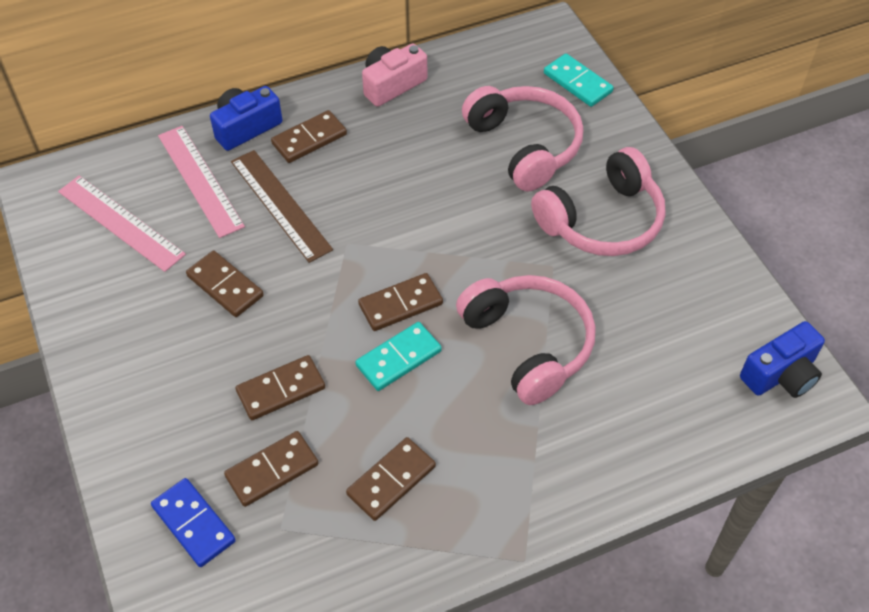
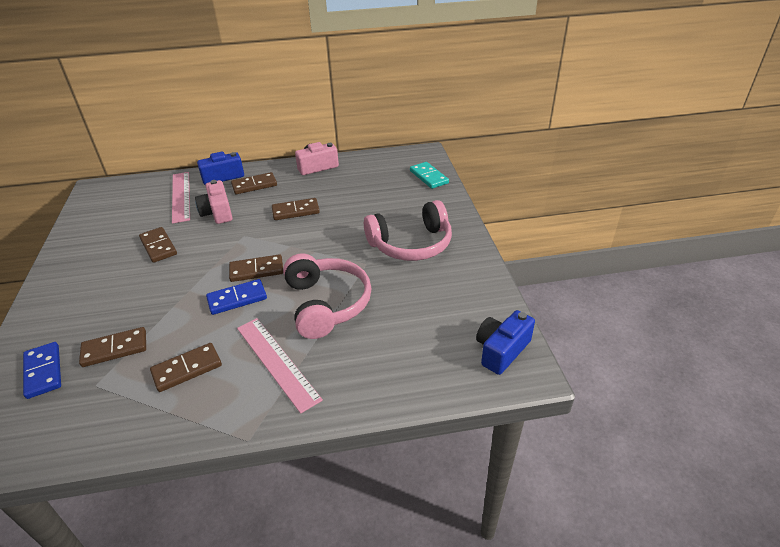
camera: 15 degrees right, 15 degrees down
pink ruler [58,176,186,272] -> pink ruler moved to [237,318,323,414]
brown ruler [231,150,333,263] -> pink camera [195,180,233,224]
brown domino [236,355,325,420] -> brown domino moved to [272,198,320,220]
turquoise domino [355,322,442,391] -> blue domino [206,279,267,315]
pink headphones [462,86,583,192] -> none
blue camera [740,321,825,398] -> blue camera turned 150 degrees clockwise [476,310,535,375]

